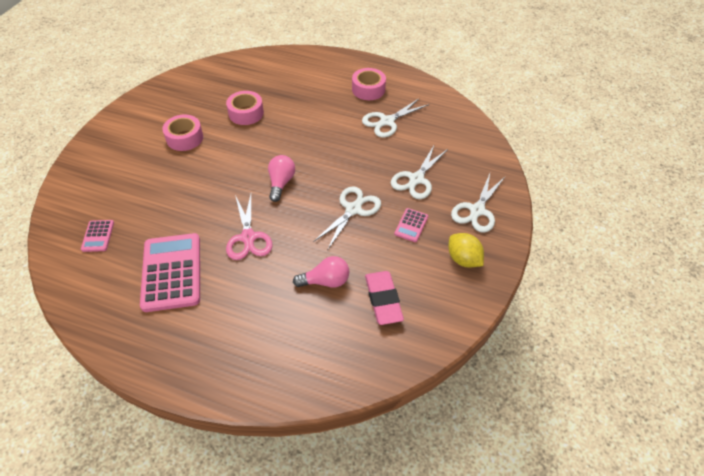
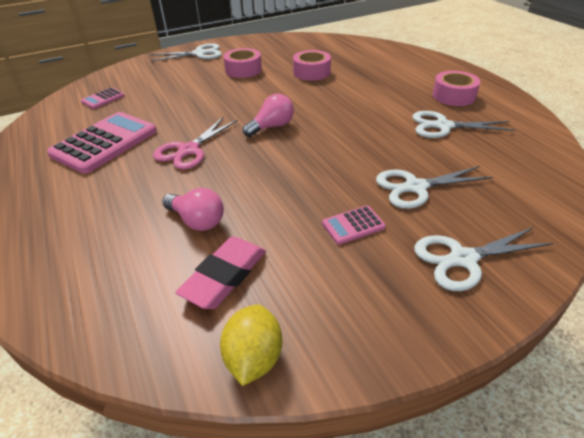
camera: 45 degrees right, 10 degrees down
white scissors [313,186,381,250] -> white scissors moved to [151,43,222,61]
yellow lemon [449,233,484,267] -> yellow lemon moved to [220,305,282,386]

